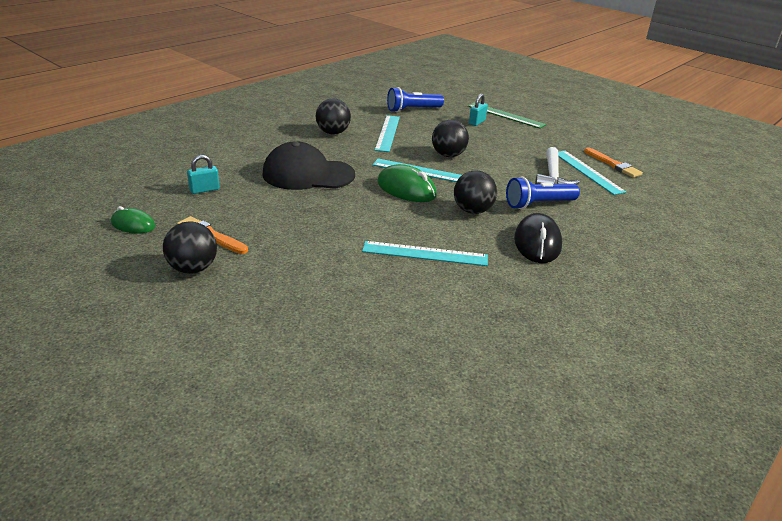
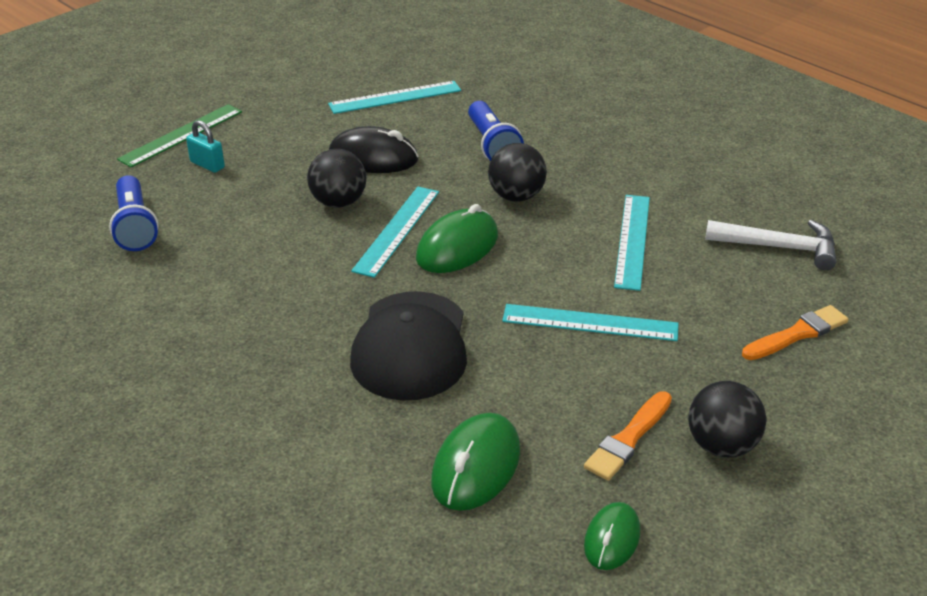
camera: 85 degrees left, 5 degrees up
turquoise padlock [187,155,220,194] -> green mouse [431,413,520,511]
black ball [316,98,351,135] -> none
turquoise ruler [375,115,400,152] -> turquoise ruler moved to [502,304,679,341]
black mouse [514,213,562,263] -> black mouse moved to [329,126,418,173]
white hammer [535,147,580,185] -> white hammer moved to [705,220,837,270]
orange brush [584,147,643,178] -> orange brush moved to [742,305,849,360]

